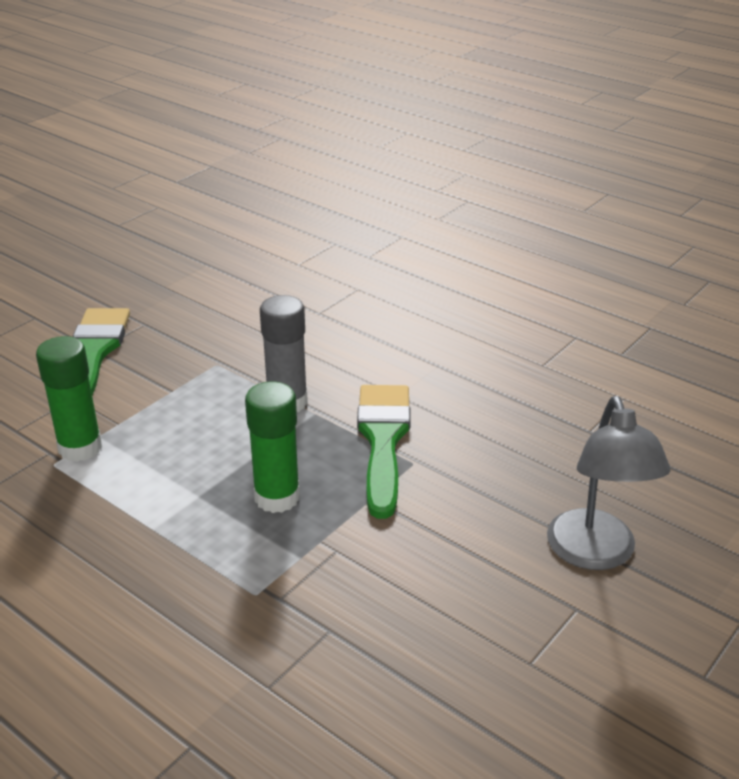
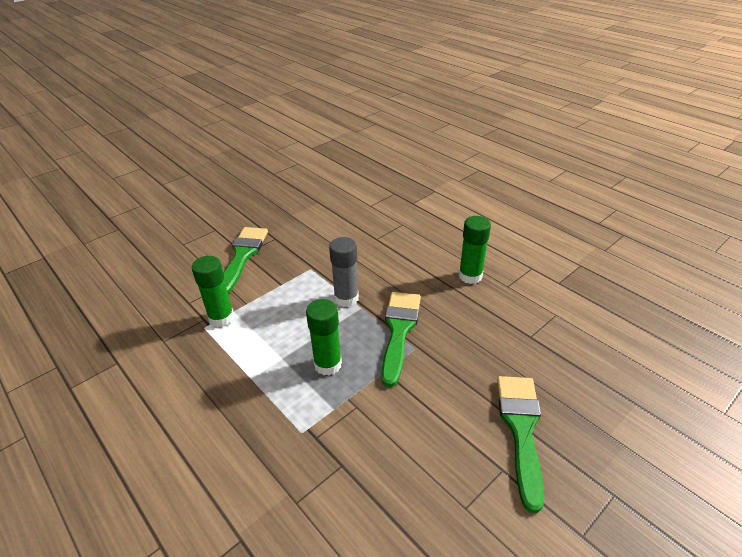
camera: 10 degrees right, 5 degrees up
grey lamp [547,396,670,570] -> green brush [497,376,544,513]
none -> green glue stick [459,216,491,284]

